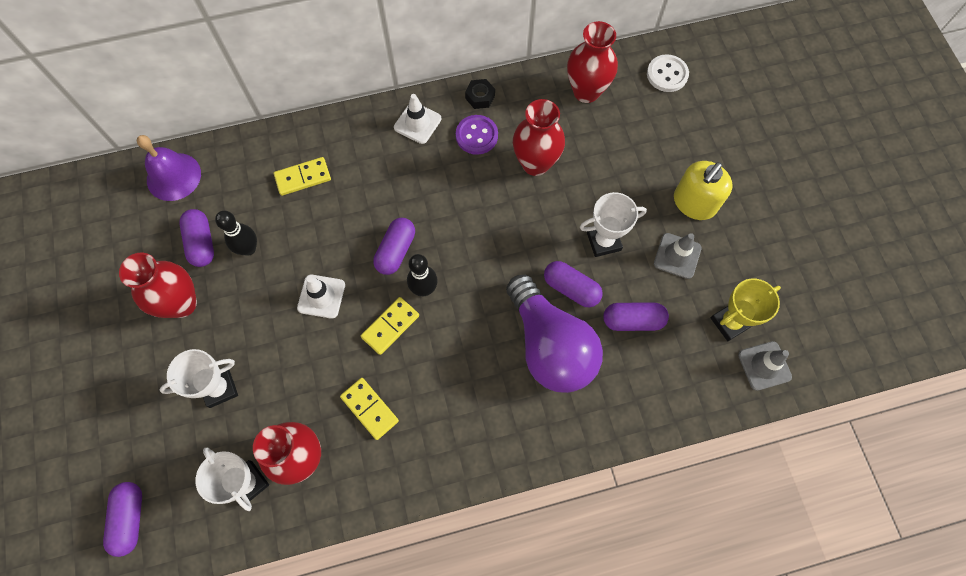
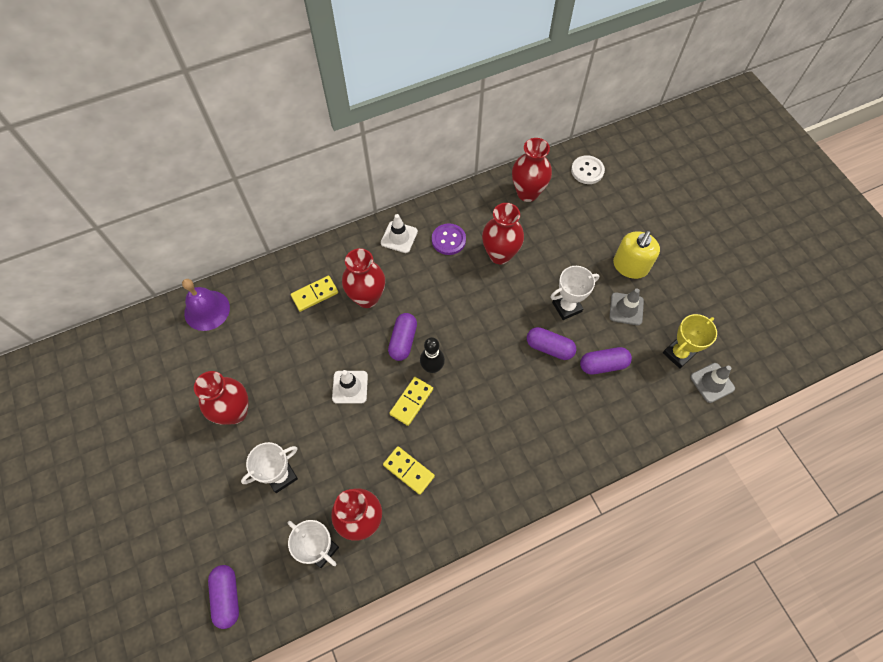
camera: 10 degrees left, 5 degrees down
purple capsule [179,209,214,267] -> none
black bowling pin [215,211,257,256] -> none
black nut [465,79,495,109] -> none
purple light bulb [506,275,603,393] -> none
none -> red vase [342,248,385,308]

